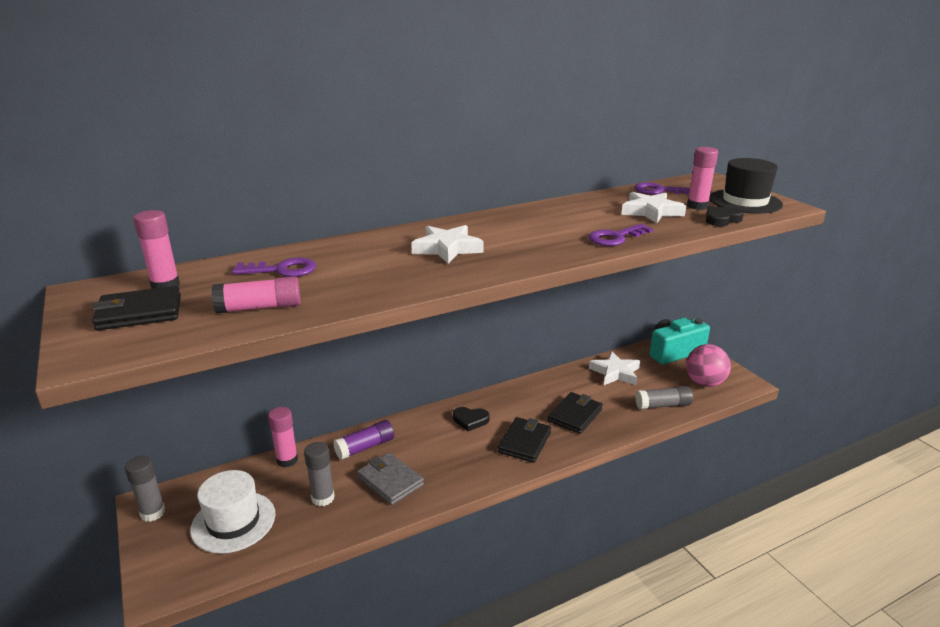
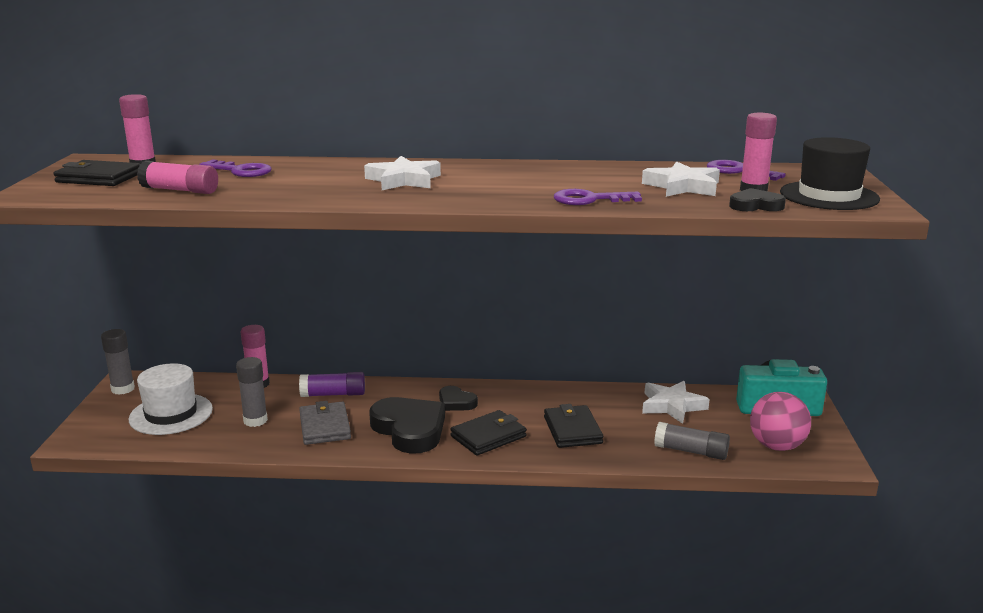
camera: 30 degrees right, 5 degrees down
black wallet [548,392,603,434] -> black wallet turned 75 degrees counterclockwise [544,404,603,448]
none -> black heart [369,397,445,454]

